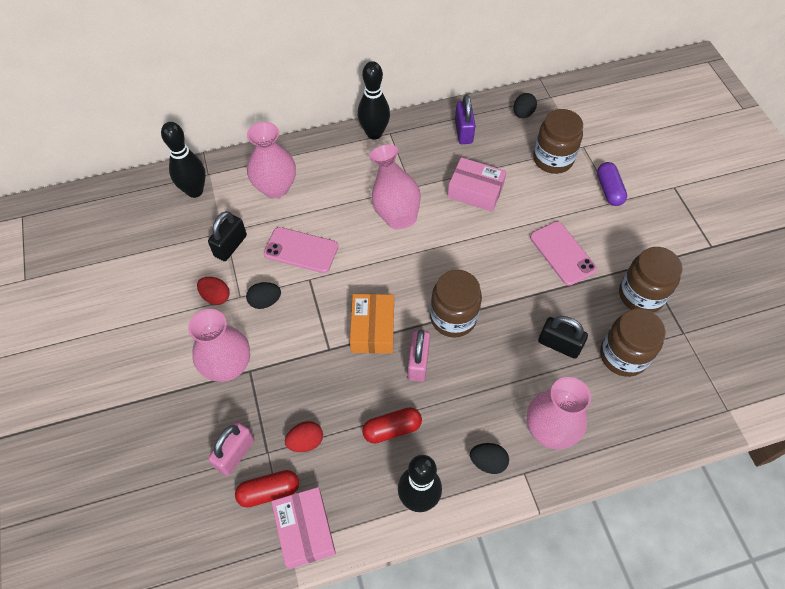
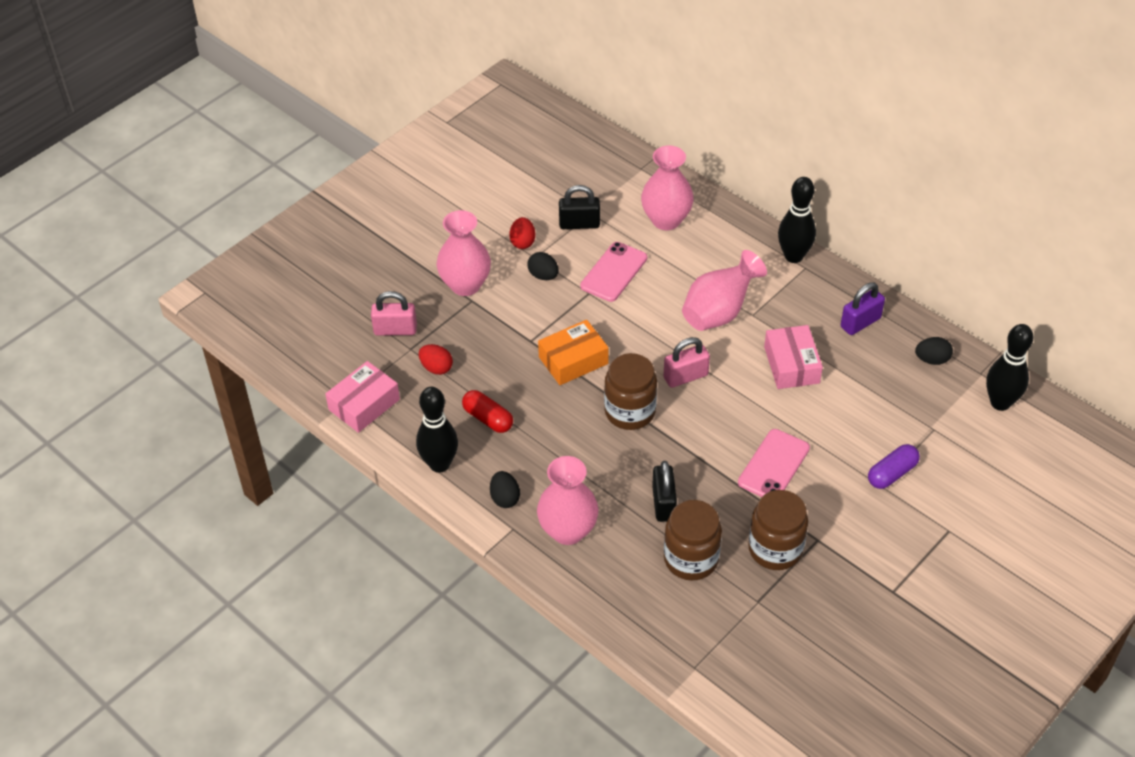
camera: 60 degrees right, 10 degrees down
black bowling pin [161,122,206,198] -> black bowling pin moved to [986,324,1034,411]
red capsule [235,470,299,507] -> none
pink phone [264,227,338,273] -> pink phone turned 45 degrees clockwise [580,242,647,302]
pink padlock [407,330,430,382] -> pink padlock moved to [663,337,710,388]
brown jar [533,109,583,174] -> none

